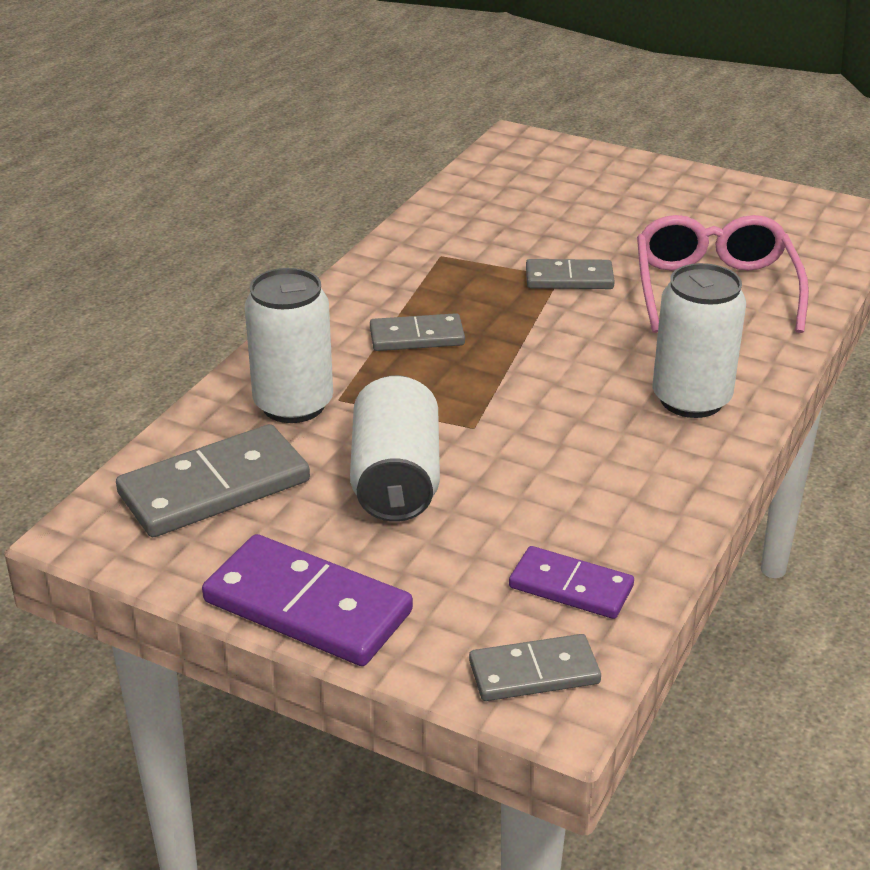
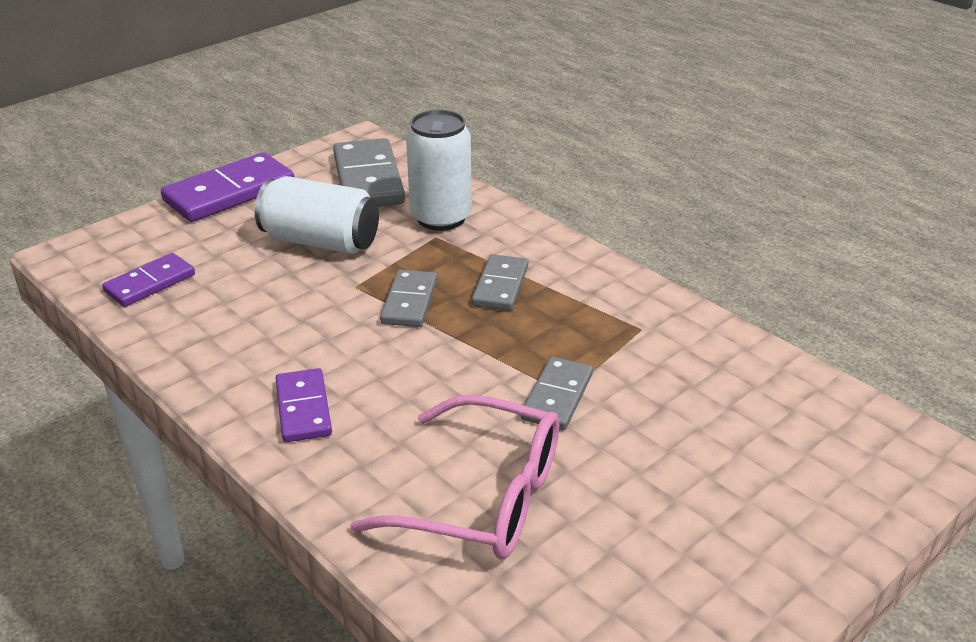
camera: 110 degrees right, 0 degrees up
grey domino [469,634,601,701] -> grey domino moved to [380,270,437,327]
white can [653,263,746,418] -> purple domino [275,368,332,442]

